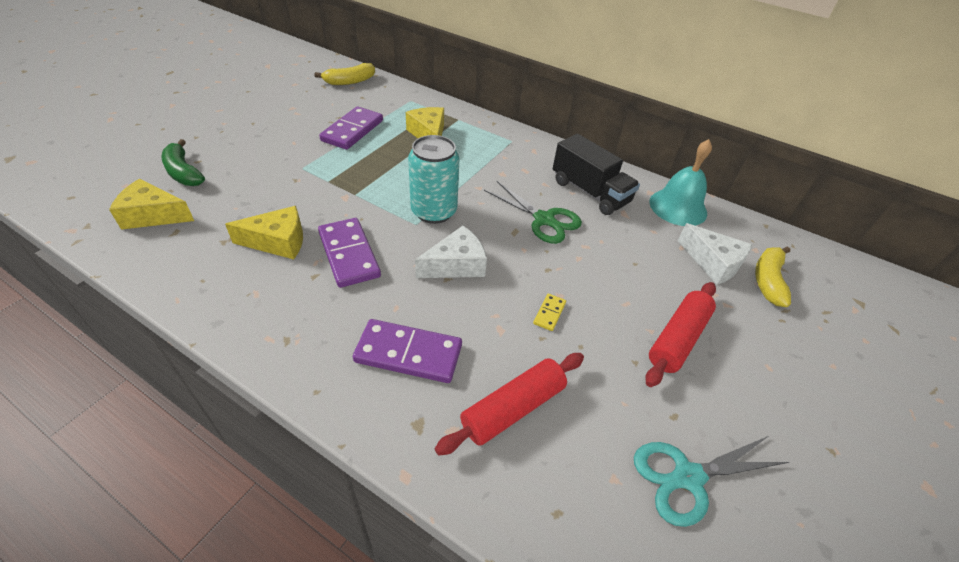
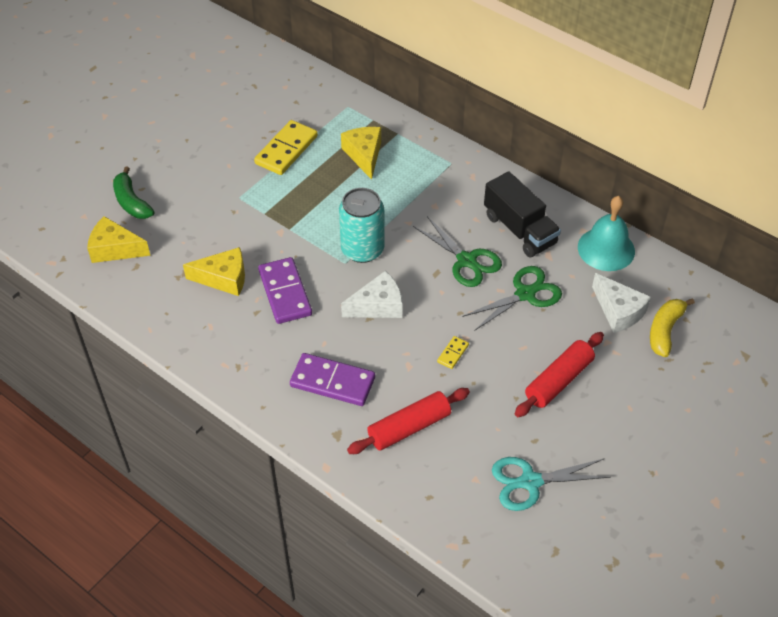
camera: 10 degrees right, 5 degrees up
yellow banana [314,63,375,85] -> none
purple domino [319,106,383,150] -> yellow domino [254,120,318,175]
none -> green scissors [462,266,562,331]

